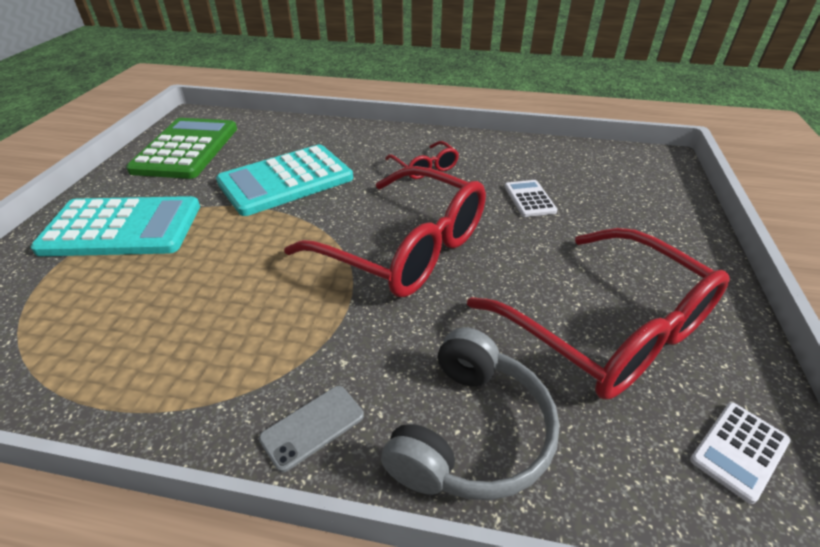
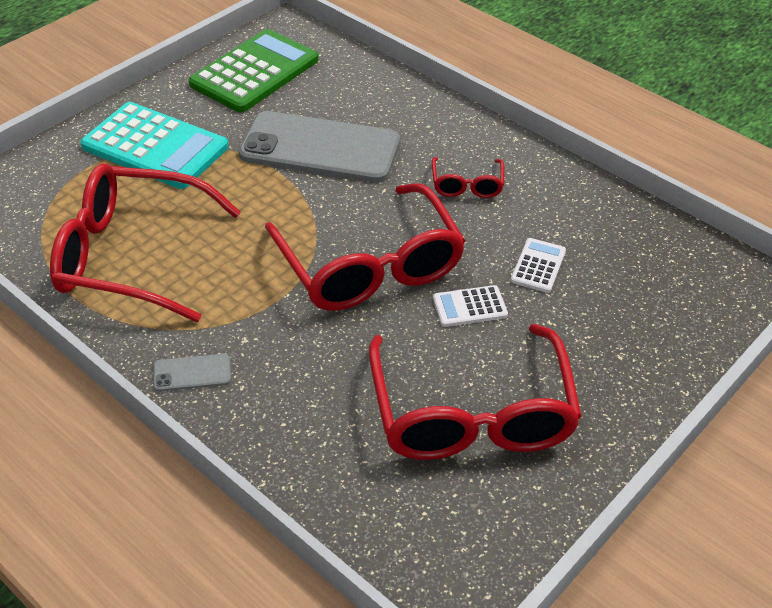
camera: 30 degrees right, 5 degrees up
turquoise calculator [216,145,353,216] -> grey phone [239,111,400,183]
grey headphones [381,327,560,500] -> none
white calculator [690,402,791,504] -> white calculator moved to [433,285,508,327]
none -> red glasses [50,164,241,322]

